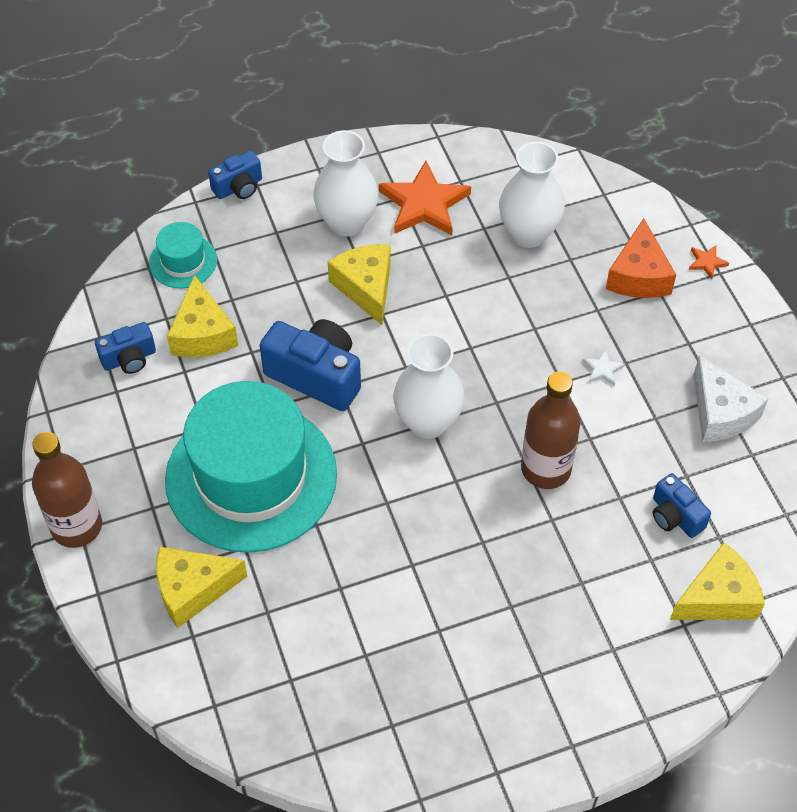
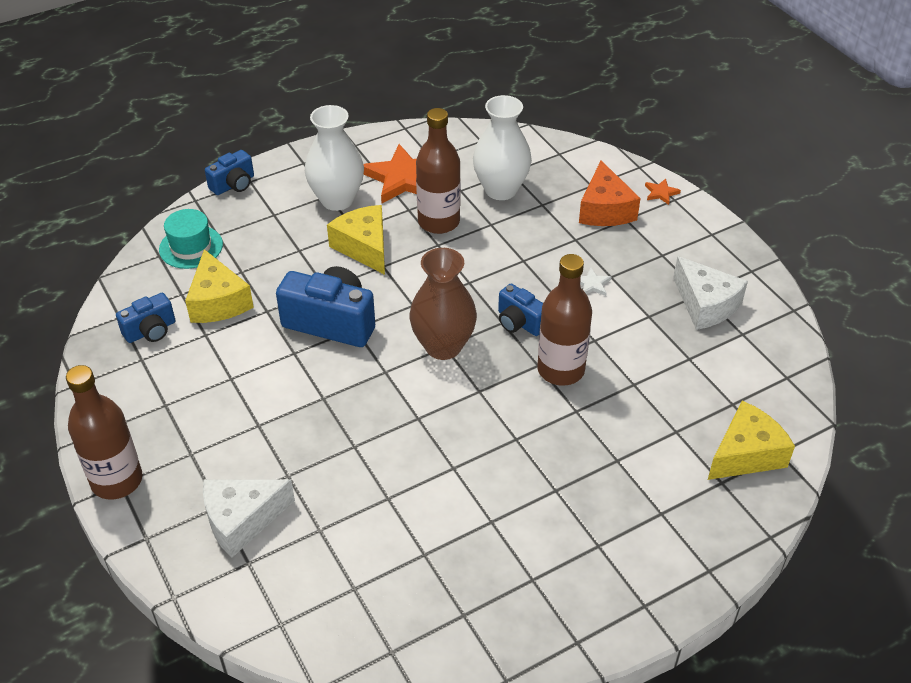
camera: 10 degrees left, 10 degrees down
yellow cheese [156,547,247,628] -> white cheese [203,480,295,557]
turquoise hat [165,381,337,553] -> none
white vase [393,334,465,439] -> brown vase [410,248,477,360]
blue camera [653,473,711,538] -> blue camera moved to [498,283,543,336]
none -> brown bottle [416,108,461,234]

